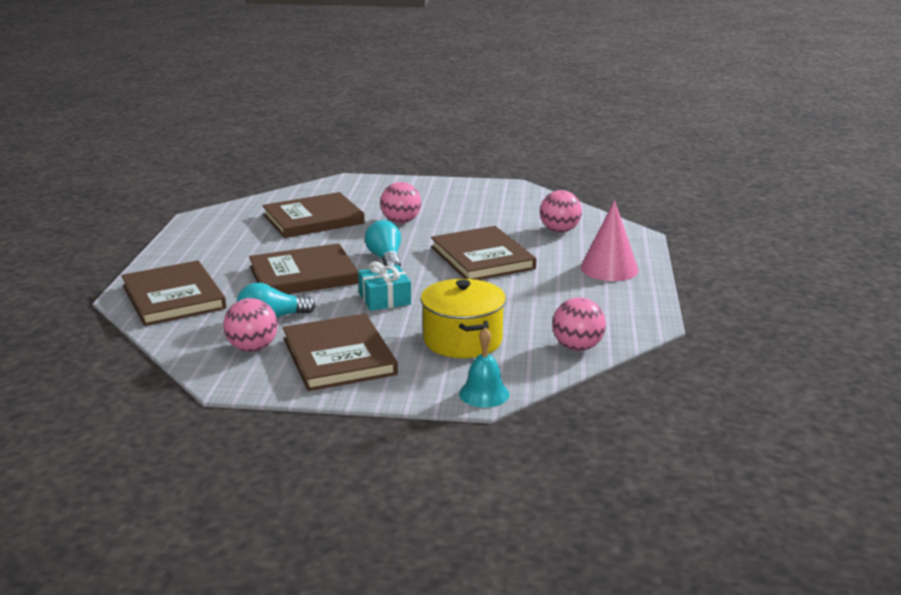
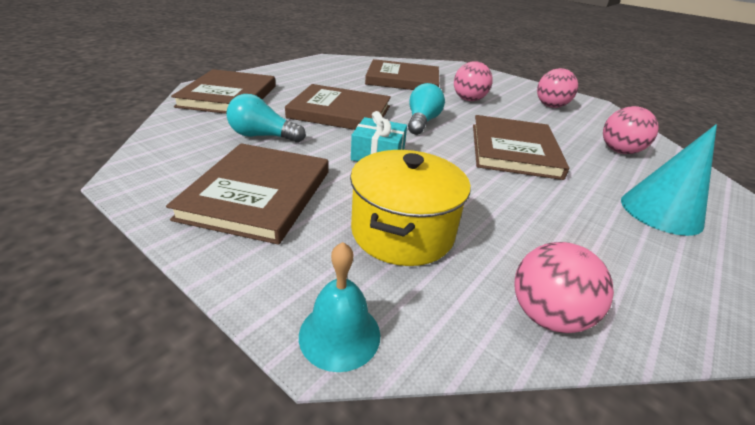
camera: 30 degrees right, 10 degrees up
pink ball [223,298,278,352] -> pink ball moved to [537,68,578,108]
pink cone [581,200,638,281] -> turquoise cone [621,124,717,236]

